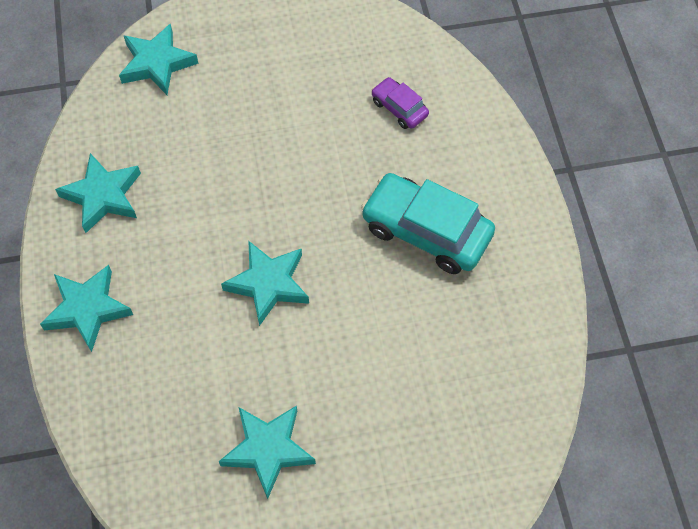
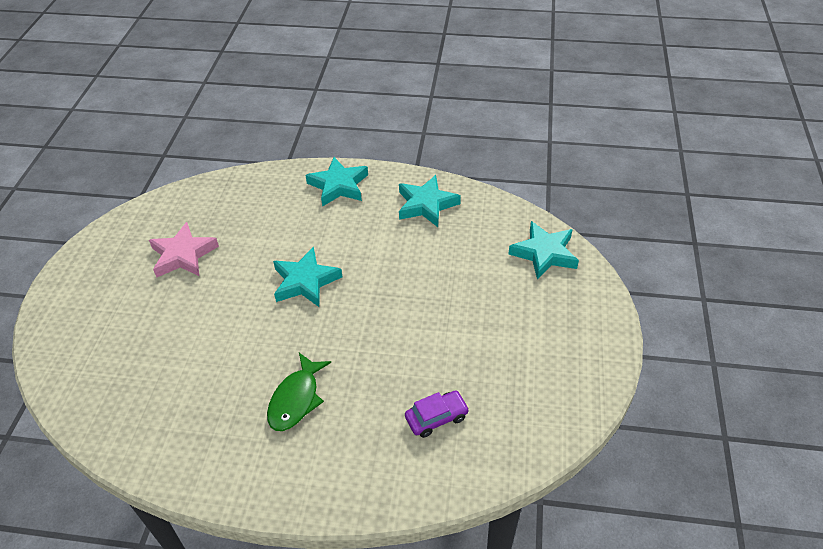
camera: 110 degrees right, 15 degrees down
turquoise star [219,406,316,499] -> pink star [149,222,219,277]
turquoise car [361,173,495,274] -> green fish [267,353,331,431]

